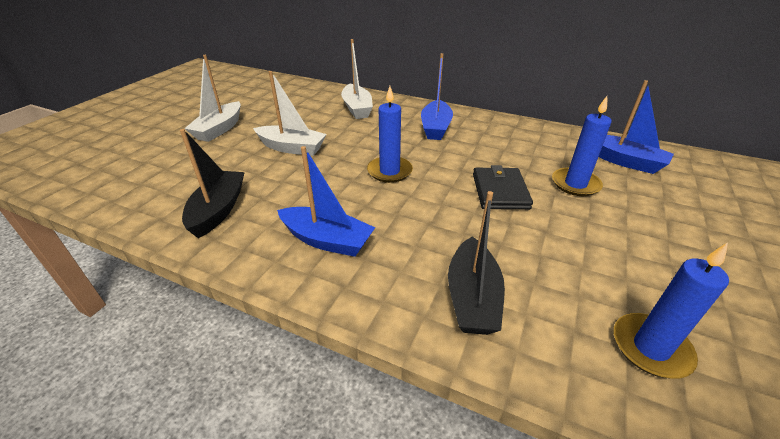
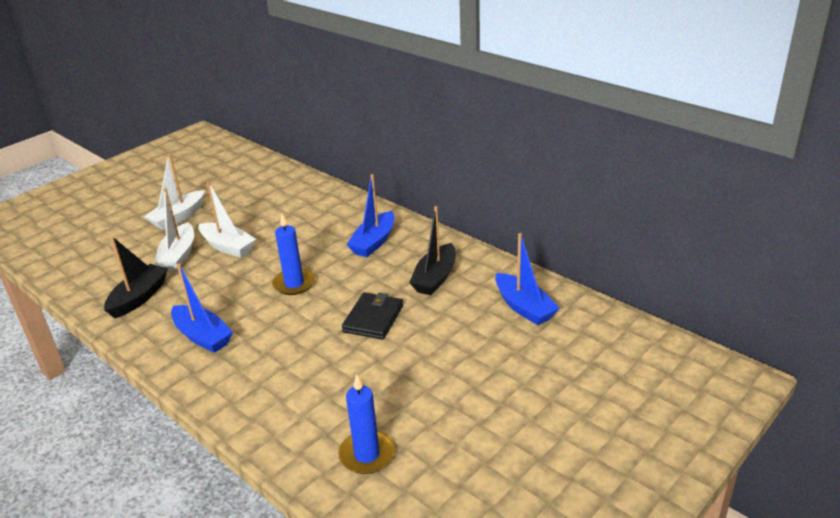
camera: 20 degrees right, 5 degrees down
white boat [341,39,373,119] -> white boat moved to [154,188,194,271]
black boat [448,191,505,335] -> black boat moved to [409,206,456,295]
blue candle [552,96,612,196] -> none

